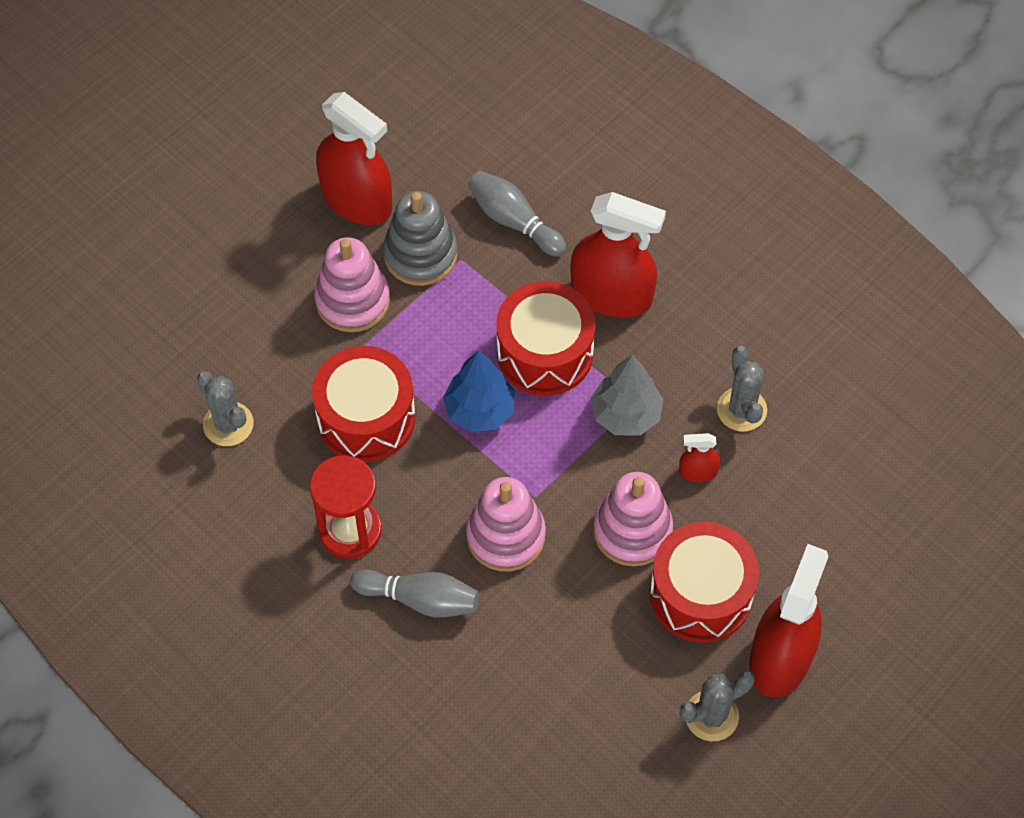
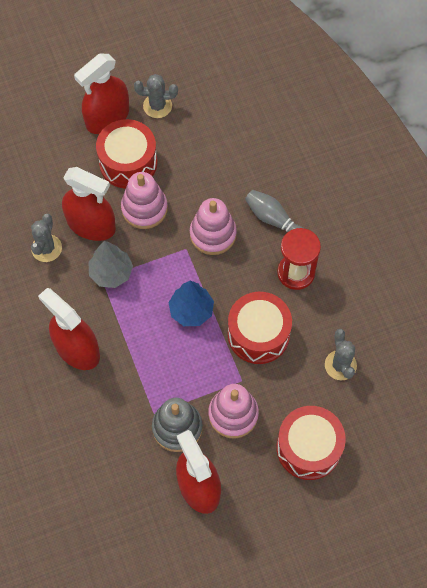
camera: 155 degrees left, 5 degrees up
grey bowling pin [468,171,566,256] -> none
red drum [496,281,595,396] -> red drum moved to [277,406,346,480]
red spray bottle [679,433,721,482] -> red spray bottle [62,167,116,241], size x2.24

